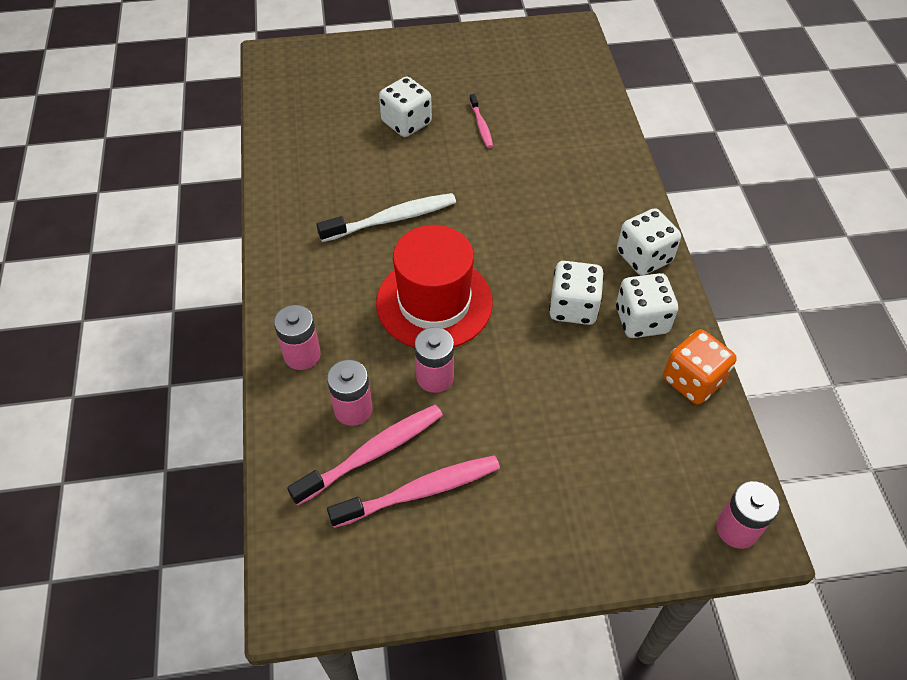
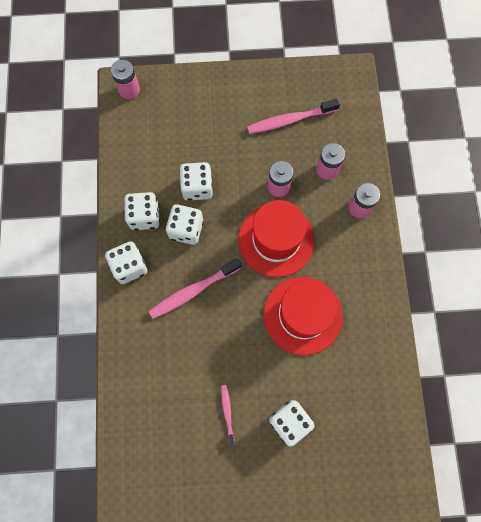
camera: 175 degrees left, 20 degrees up
pink toothbrush [287,405,443,506] -> pink toothbrush moved to [149,258,242,319]
white toothbrush [316,193,456,242] -> red hat [264,277,343,355]
orange dice [663,329,737,405] -> none
none -> white dice [179,162,213,201]

